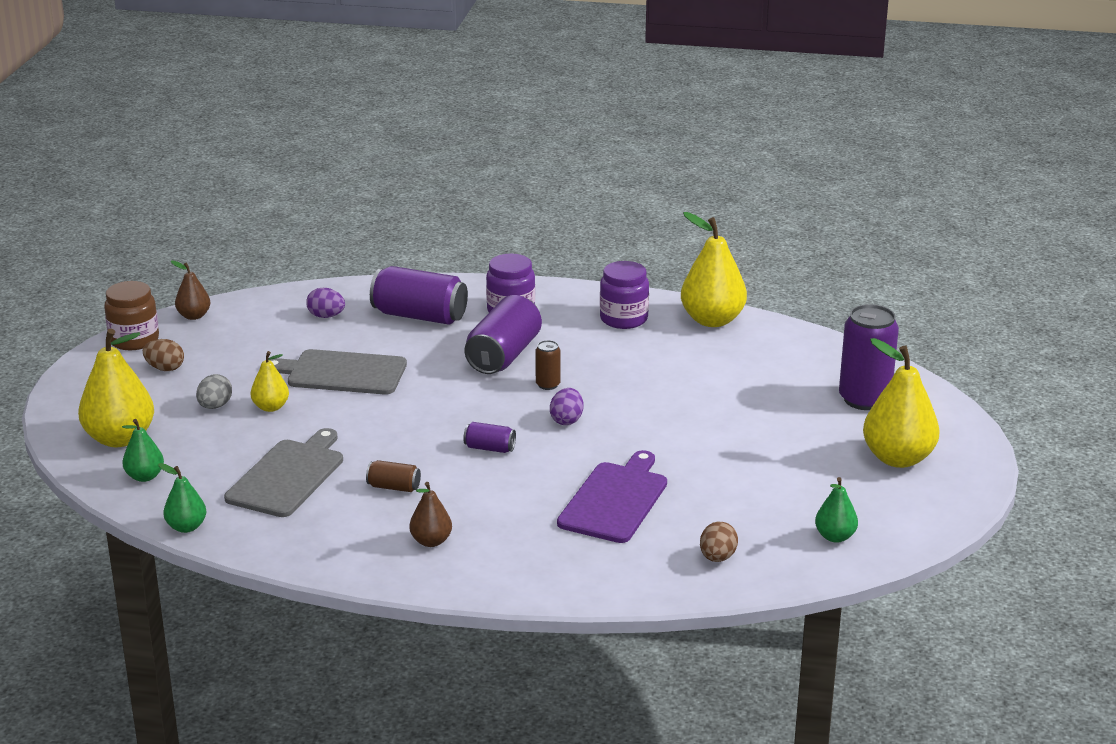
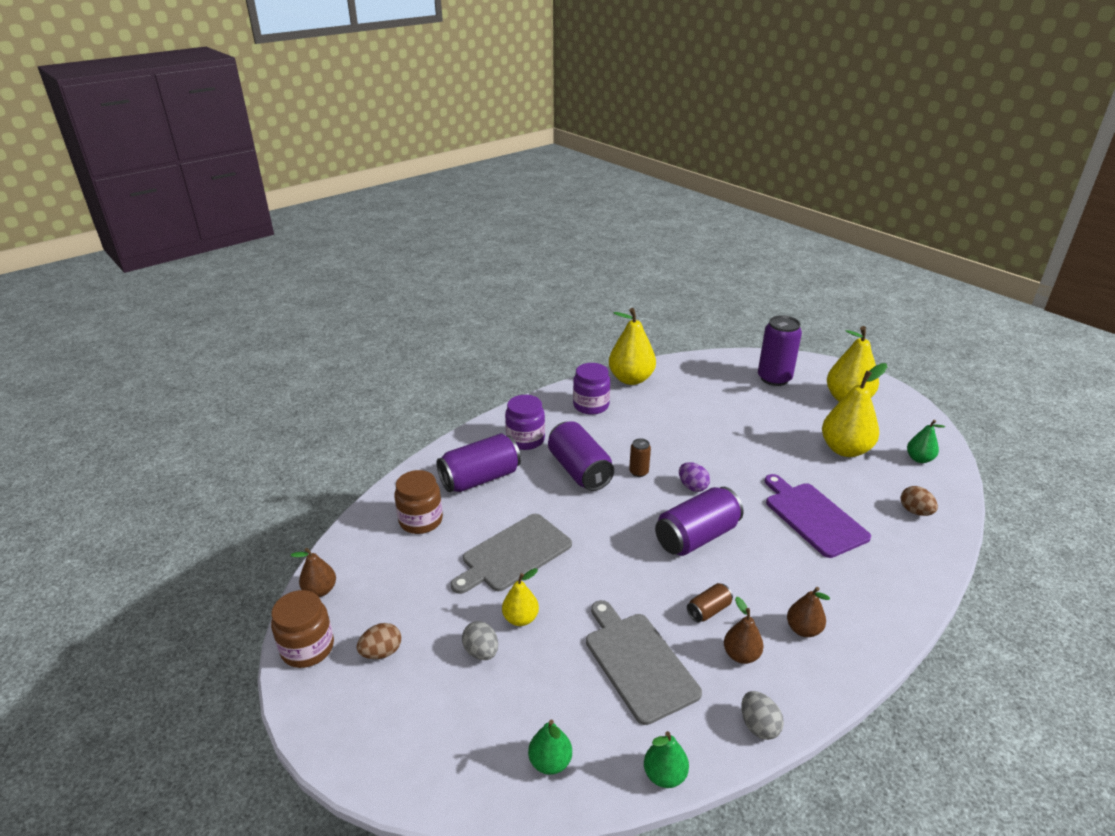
camera: 50 degrees left, 5 degrees up
yellow pear [78,329,154,447] -> yellow pear moved to [822,363,887,457]
purple egg [306,288,345,318] -> brown jar [394,470,443,534]
purple can [463,422,516,453] -> purple can [655,487,743,556], size x2.08
none -> brown pear [724,596,764,664]
none -> grey egg [741,691,784,740]

